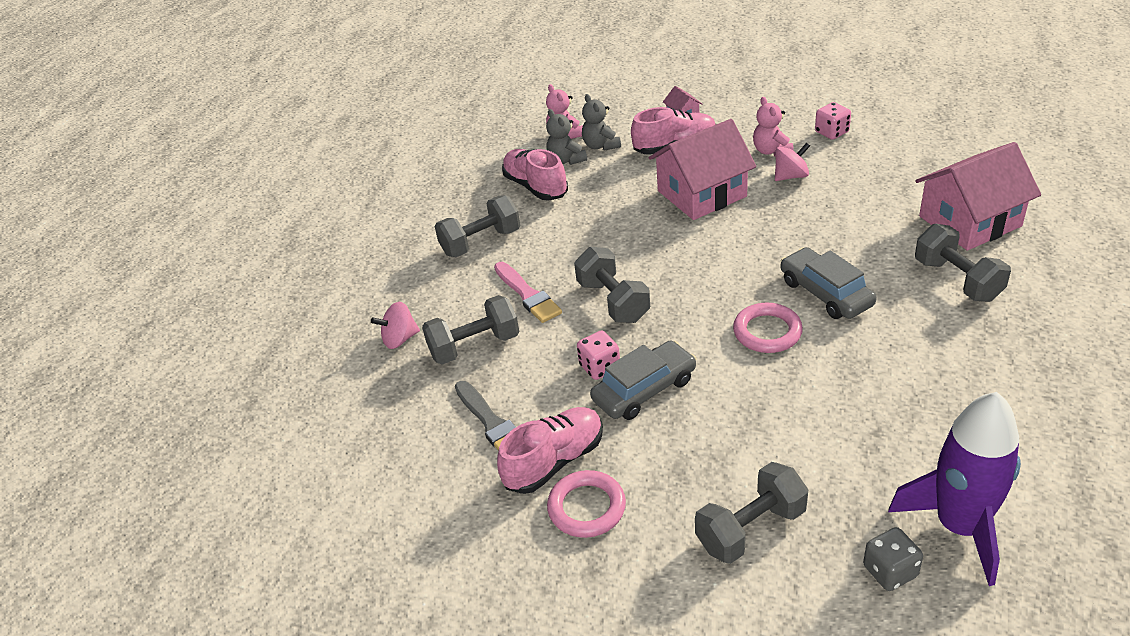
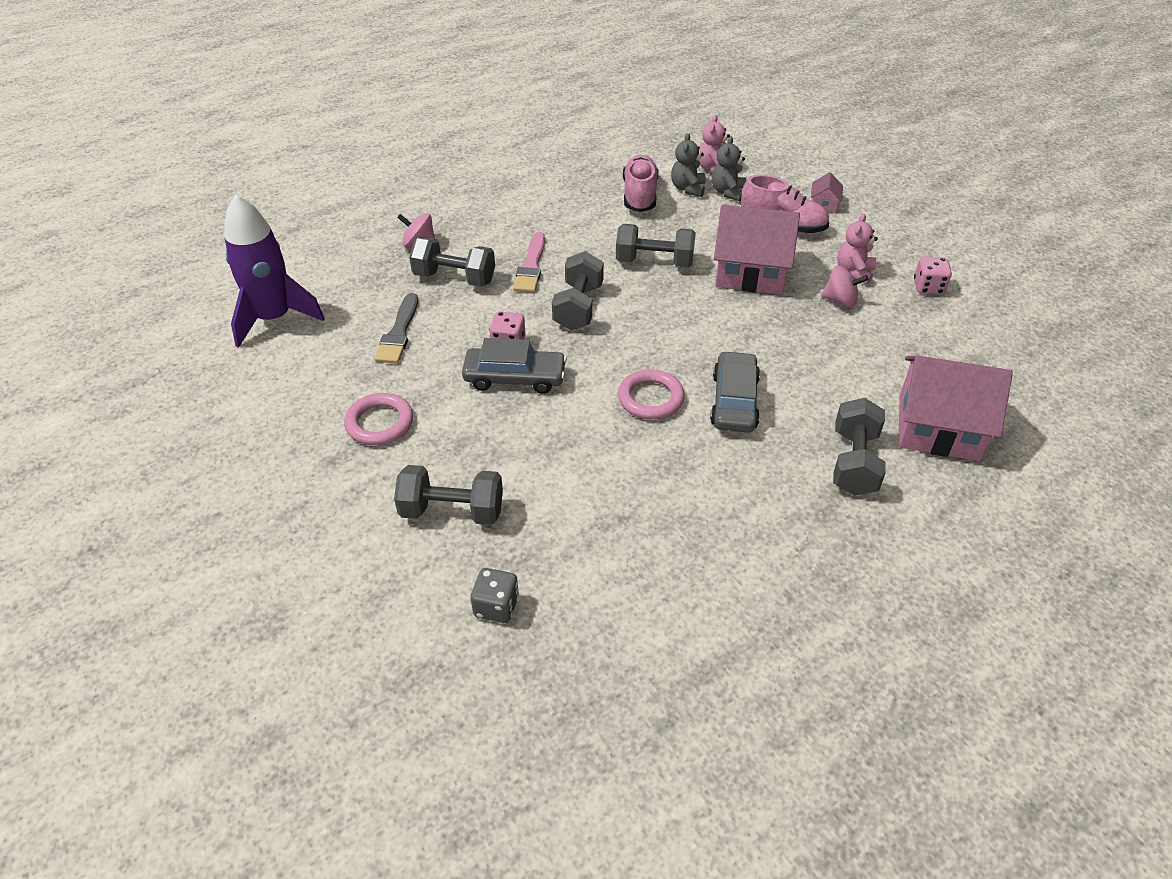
camera: 35 degrees right, 5 degrees up
grey dumbbell [435,195,520,257] -> grey dumbbell moved to [616,224,696,268]
pink shoe [497,407,603,494] -> none
purple rocket [888,392,1021,586] -> purple rocket moved to [224,194,325,348]

